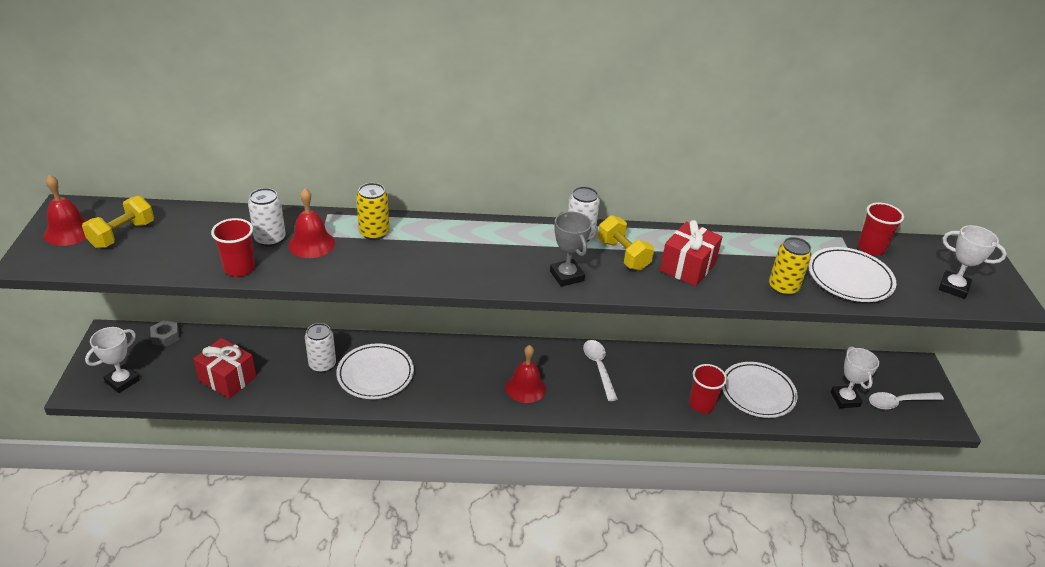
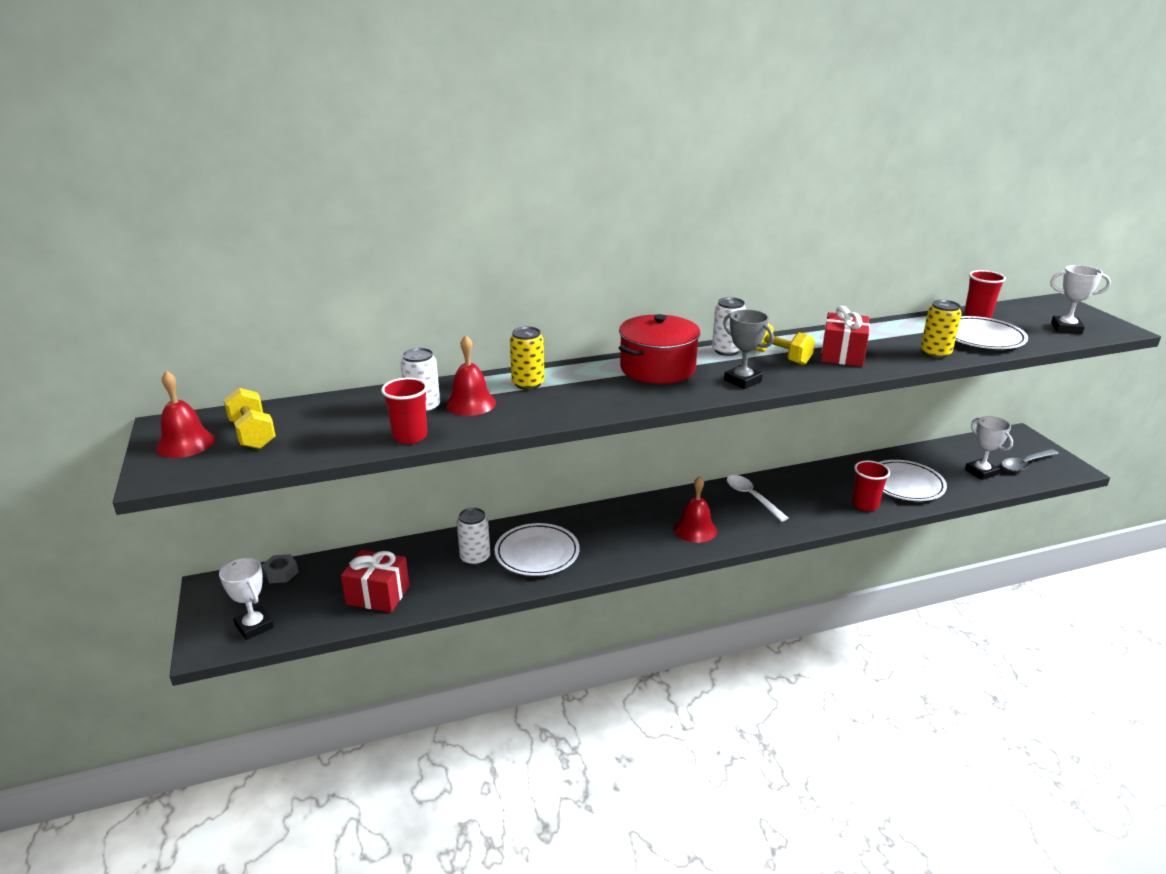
camera: 15 degrees left, 10 degrees down
yellow dumbbell [82,196,154,249] -> yellow dumbbell turned 45 degrees counterclockwise [224,388,276,449]
white trophy [85,327,140,393] -> white trophy turned 60 degrees counterclockwise [219,557,274,640]
white spoon [869,392,944,410] -> grey spoon [1001,449,1059,472]
none -> red pot [619,314,700,384]

